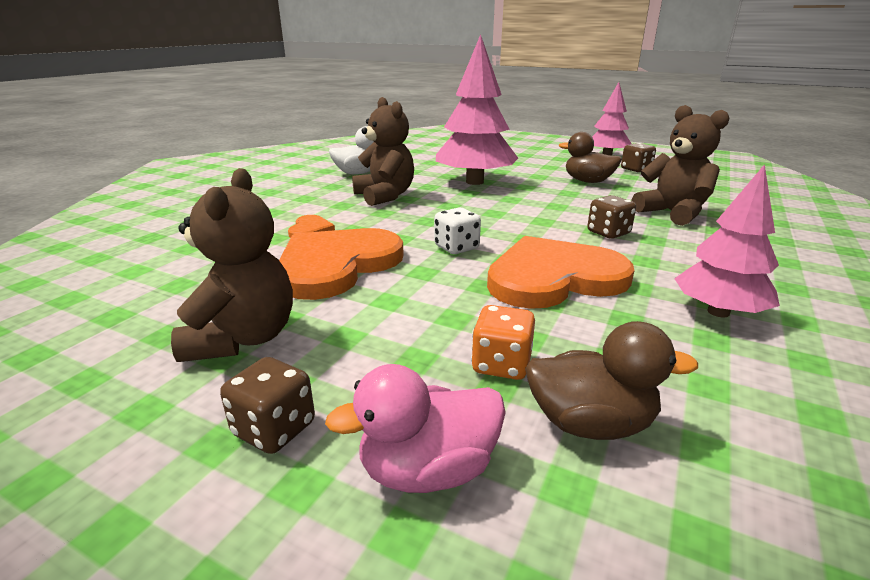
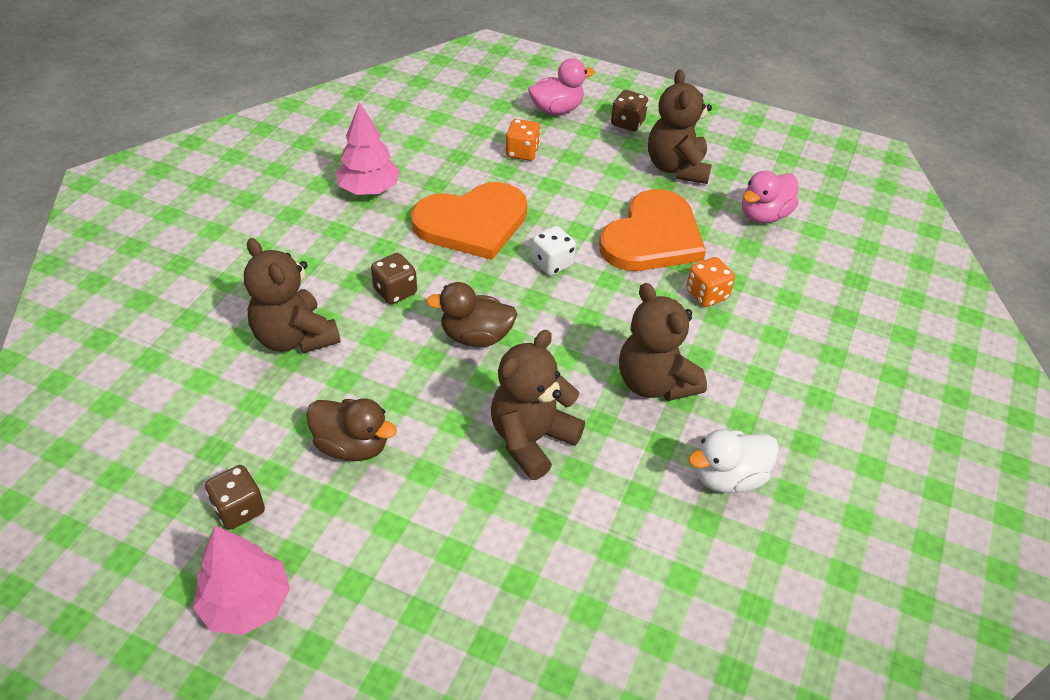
camera: 175 degrees right, 20 degrees up
orange heart [288,215,335,238] -> orange dice [686,257,735,307]
pink tree [436,34,518,185] -> brown teddy bear [491,330,585,480]
brown duck [525,321,698,440] -> brown duck moved to [426,282,517,347]
none -> pink duck [742,171,799,223]

